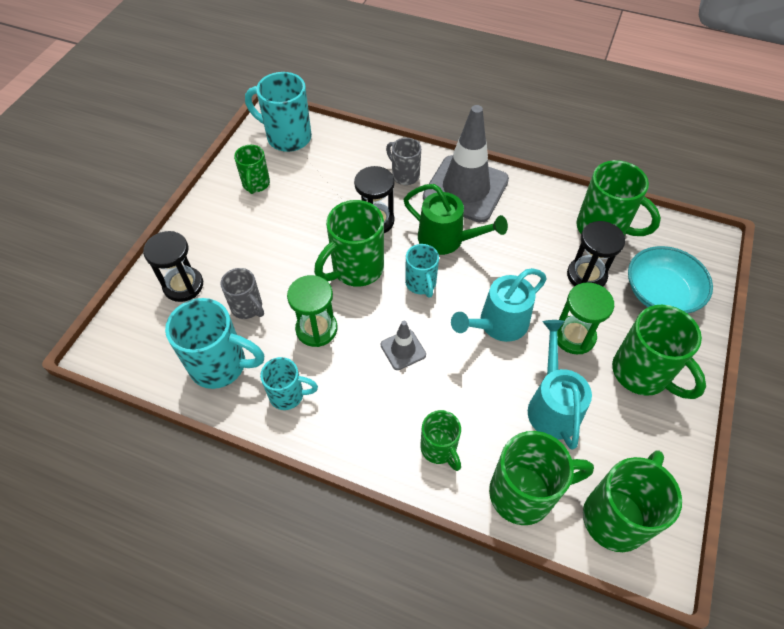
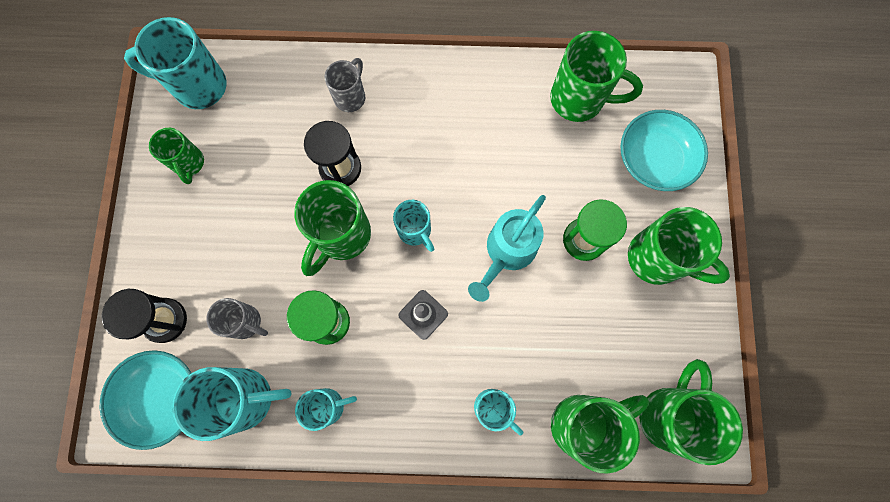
camera: 20 degrees left, 20 degrees up
grey mug [386,138,421,185] -> grey mug turned 90 degrees clockwise [325,58,365,112]
green watering can [404,184,508,255] -> none
green mug [420,410,461,471] -> turquoise mug [474,389,523,436]
grey traffic cone [423,105,509,223] -> none
turquoise watering can [528,320,592,450] -> none
black hourglass [567,221,625,287] -> none
none -> turquoise bowl [99,350,191,450]

